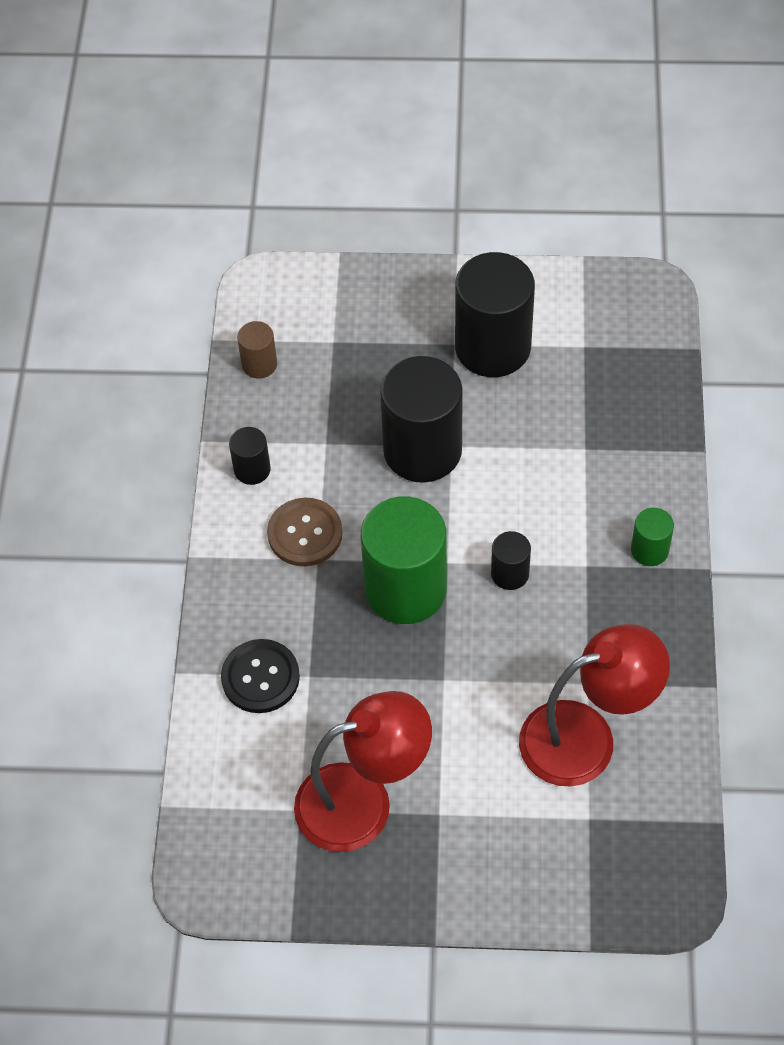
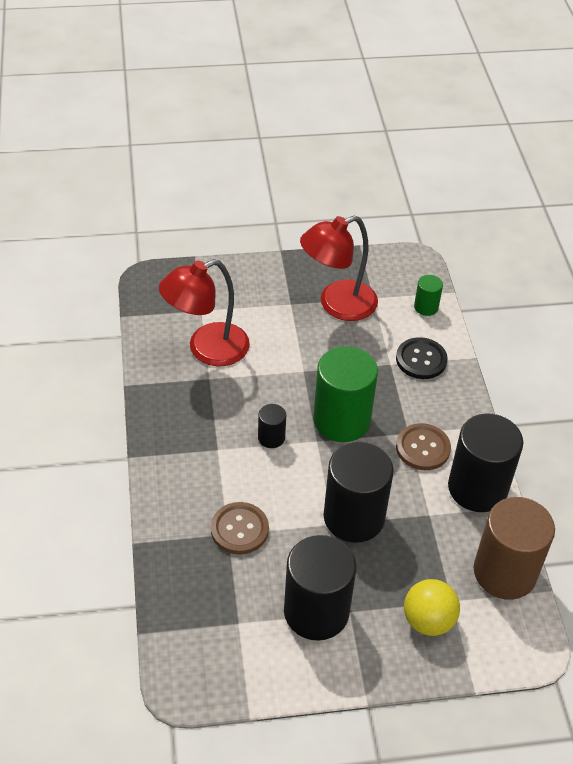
camera: 165 degrees right, 10 degrees down
black cylinder [229,427,271,485] -> black cylinder [448,413,523,512], size x2.14
brown cylinder [237,321,277,379] -> brown cylinder [474,497,555,600], size x2.14
green cylinder [631,508,674,566] -> green cylinder moved to [414,275,443,316]
none -> brown button [211,502,269,555]
none -> yellow ball [404,579,460,636]

